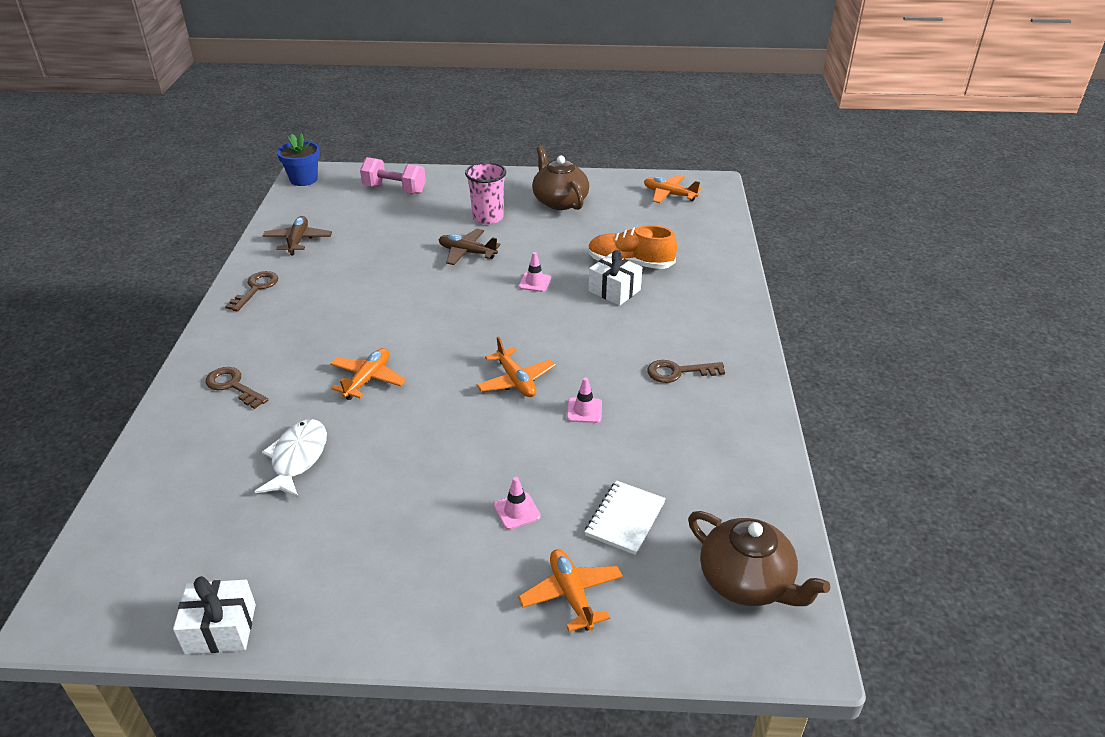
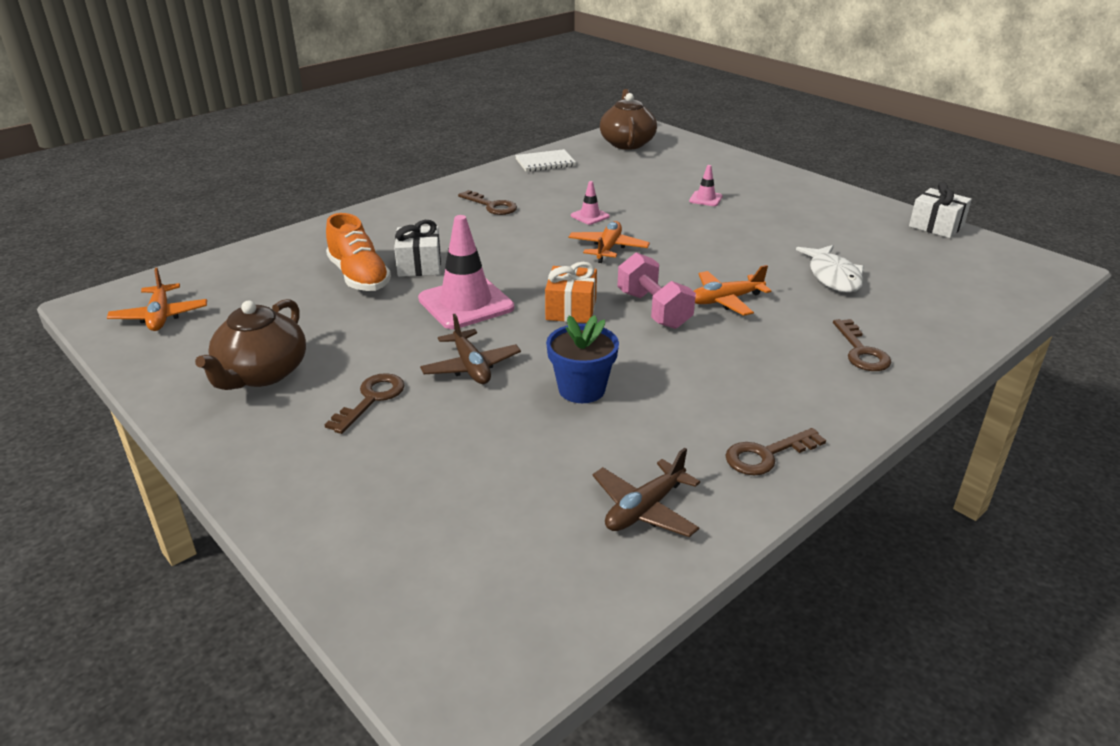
camera: 135 degrees left, 5 degrees down
white fish [254,419,327,498] -> white fish turned 60 degrees counterclockwise [796,245,864,293]
blue flower pot [277,133,320,186] -> blue flower pot moved to [546,315,619,403]
pink dumbbell [360,157,426,194] -> pink dumbbell moved to [617,252,696,329]
pink cup [465,162,506,224] -> brown key [324,373,405,434]
orange plane [518,549,623,632] -> none
pink traffic cone [519,252,551,292] -> pink traffic cone [418,215,514,329], size x2.14
white notebook [585,480,666,555] -> white notebook moved to [515,149,576,172]
none -> orange gift [545,262,597,323]

